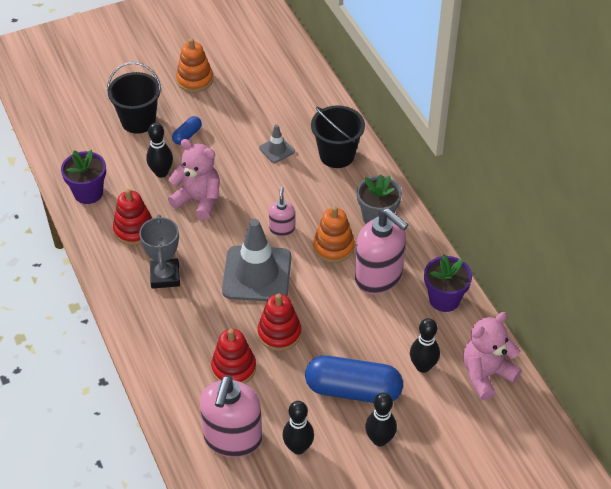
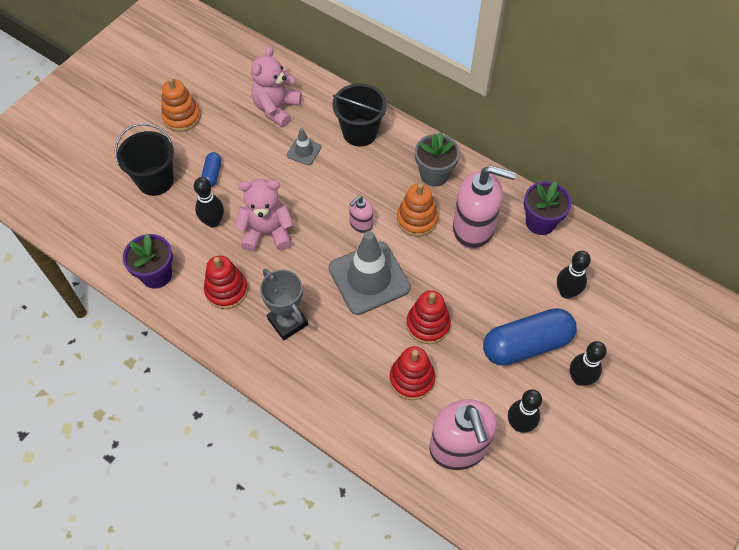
camera: 30 degrees left, 10 degrees up
pink soap dispenser [269,187,295,236] -> pink soap dispenser turned 105 degrees counterclockwise [349,196,373,233]
pink teddy bear [463,312,522,400] -> pink teddy bear moved to [251,46,302,128]

